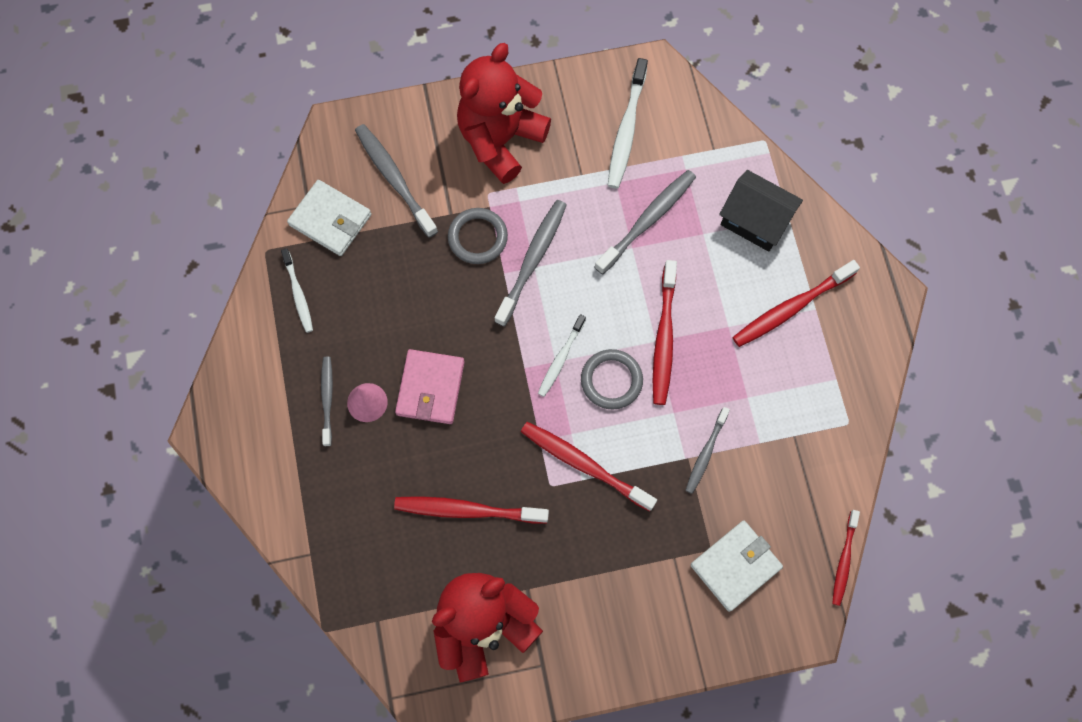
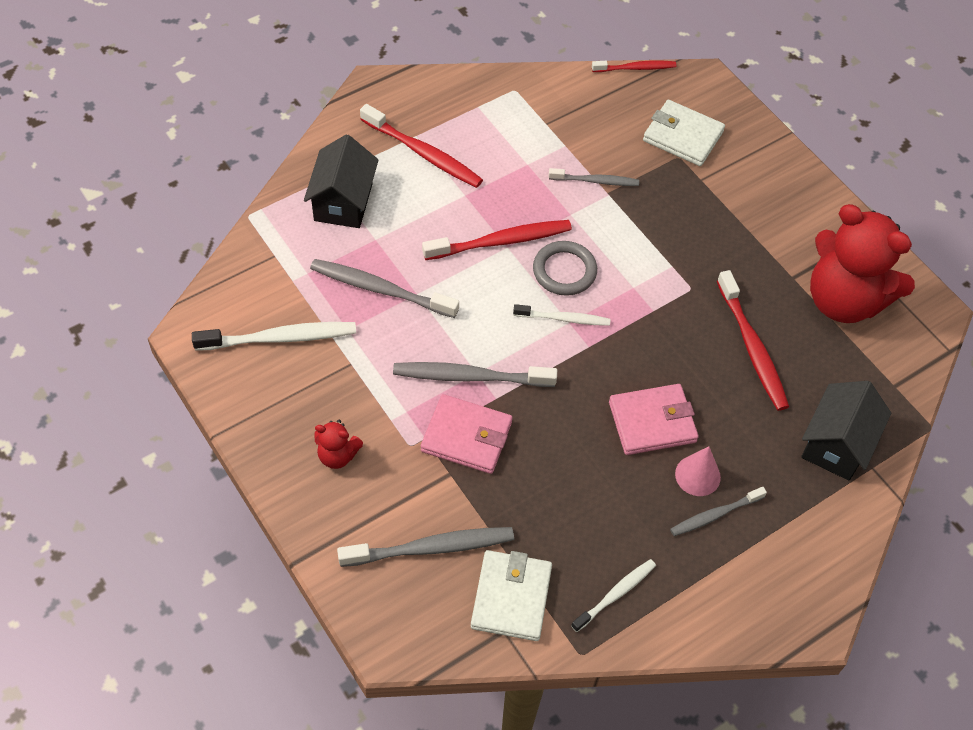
camera: 115 degrees left, 15 degrees down
grey toothbrush [355,124,438,238] -> grey toothbrush turned 135 degrees counterclockwise [337,527,514,567]
grey ring [448,208,508,264] -> pink wallet [421,394,513,474]
red teddy bear [457,43,551,184] -> red teddy bear [314,420,363,469], size x0.43
red toothbrush [521,422,657,512] -> none
none -> black house [801,381,891,480]

